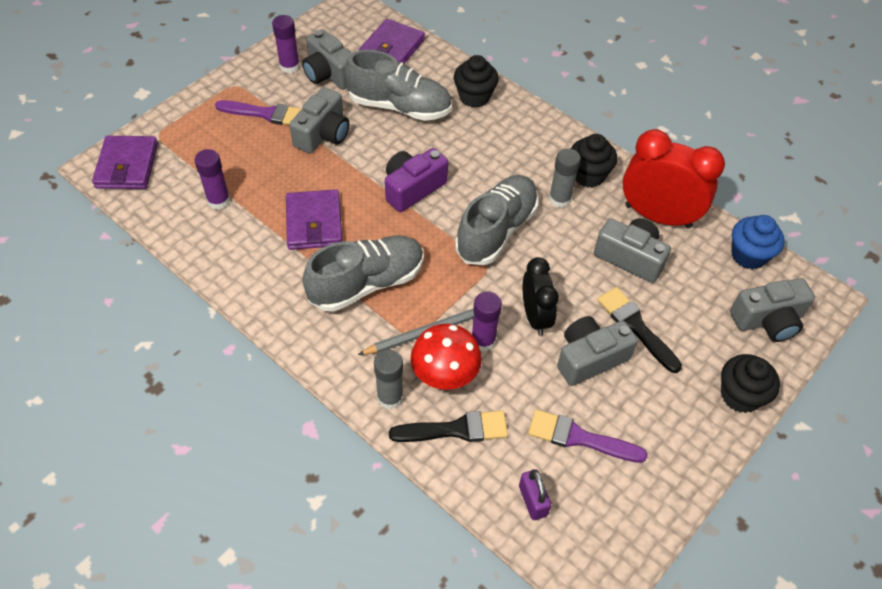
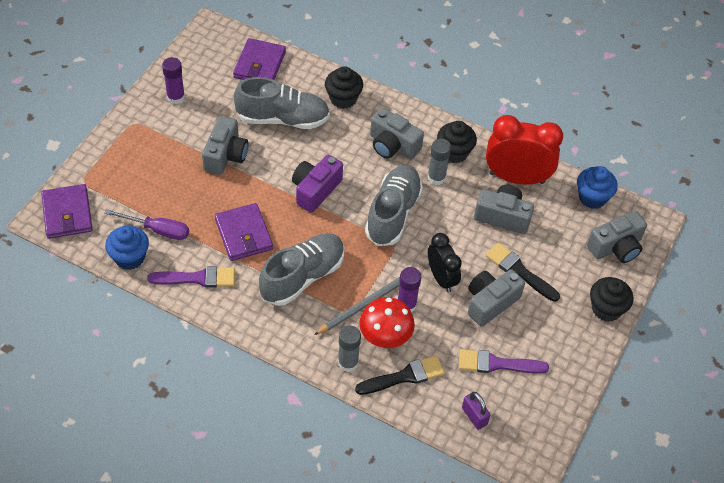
camera: 15 degrees left, 0 degrees up
purple glue stick [194,149,230,210] -> purple screwdriver [104,209,189,240]
purple brush [215,100,302,125] -> purple brush moved to [147,266,235,288]
grey camera [302,29,351,90] -> grey camera moved to [370,108,424,159]
none -> blue cupcake [105,226,149,270]

